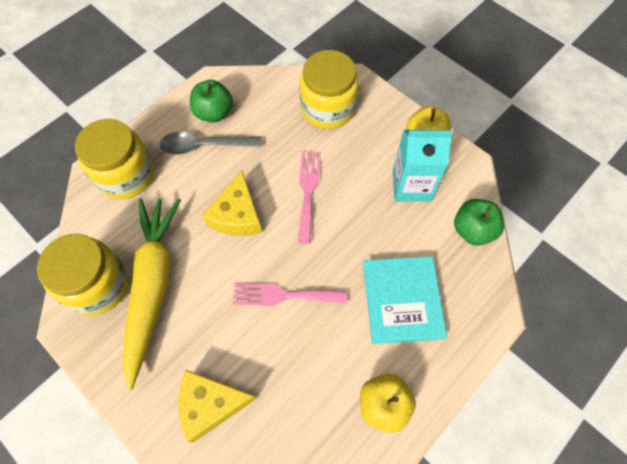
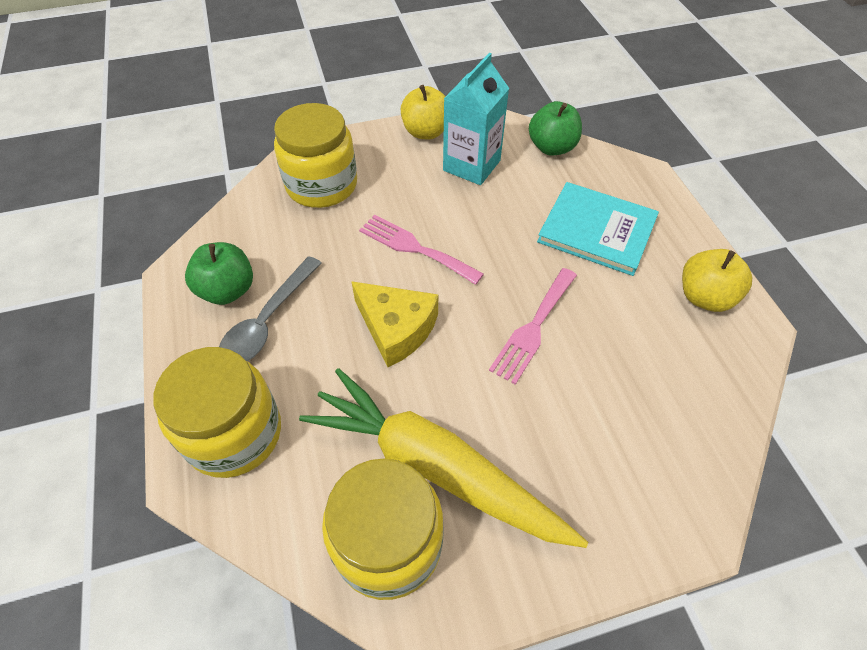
camera: 60 degrees left, 10 degrees down
yellow cheese [178,369,257,443] -> none

